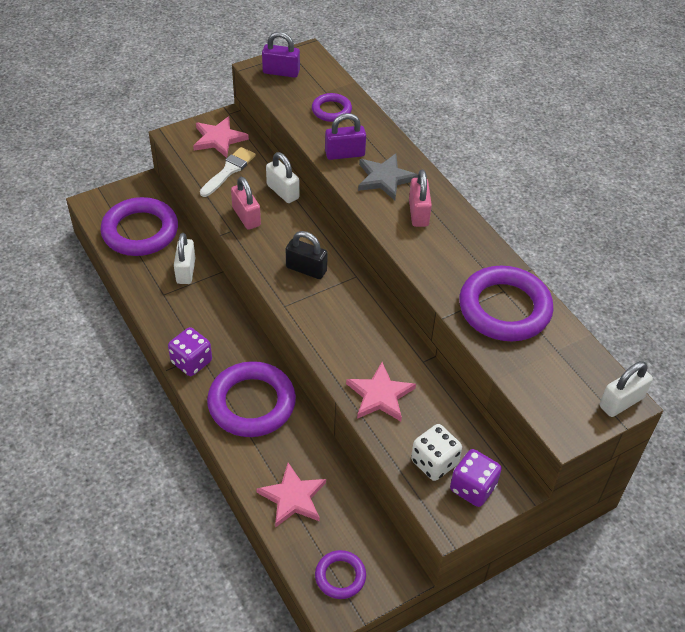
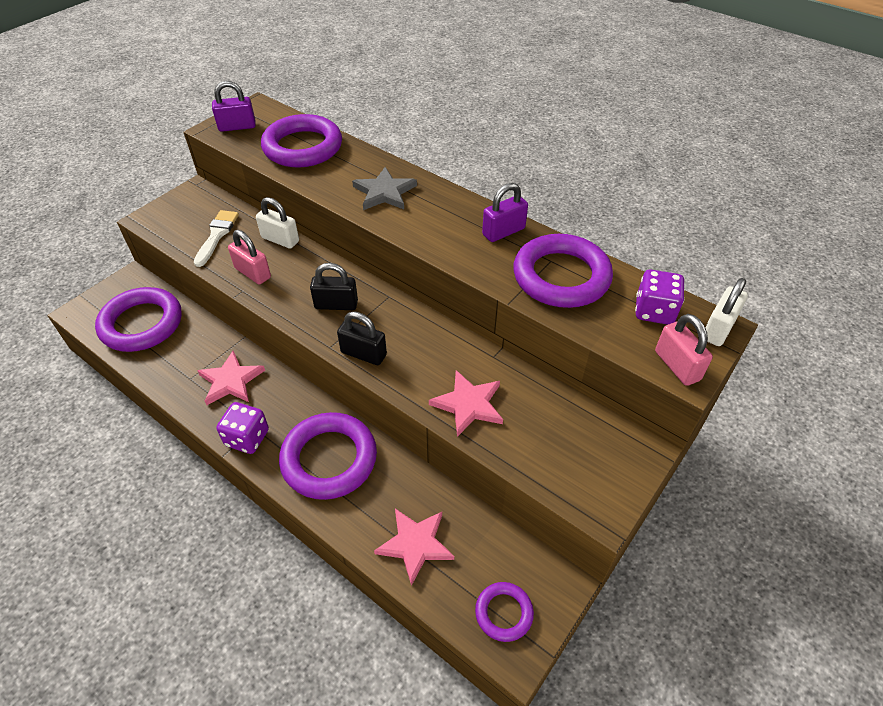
camera: 20 degrees left, 0 degrees up
white padlock [174,233,195,284] -> none
pink star [193,116,249,158] -> pink star moved to [197,351,265,405]
purple ring [312,93,352,122] -> purple ring [261,114,342,167], size x1.94
purple padlock [325,113,366,160] -> purple padlock moved to [482,183,528,242]
pink padlock [409,169,432,227] -> pink padlock moved to [655,314,713,386]
white dice [411,424,462,481] -> none
purple dice [450,449,502,507] -> purple dice moved to [635,270,684,325]
none -> black padlock [337,311,387,365]

